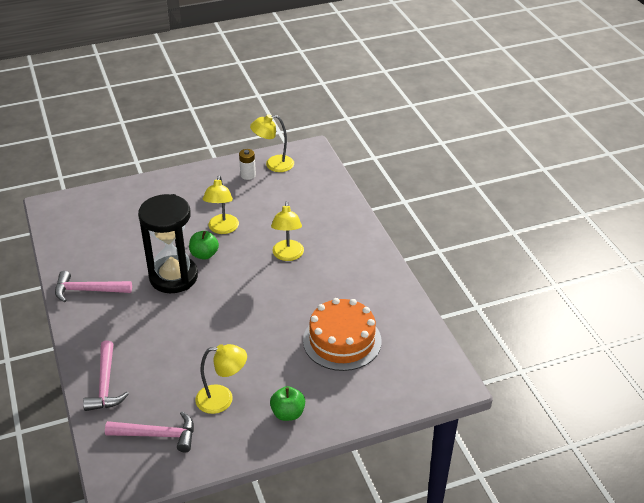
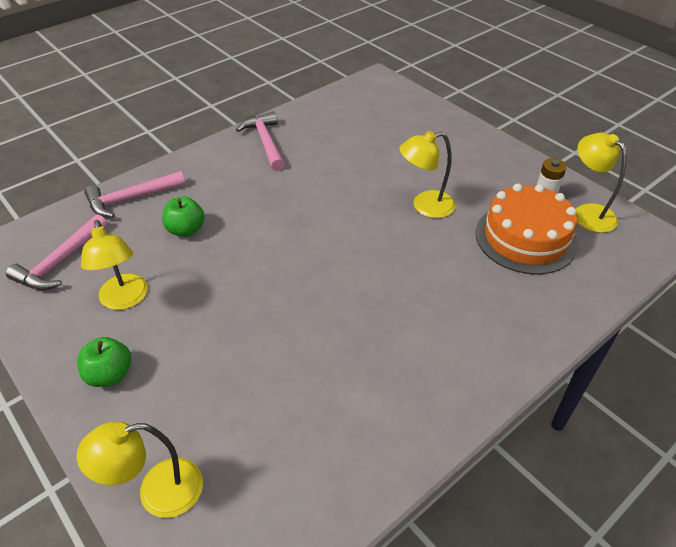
camera: 70 degrees right, 5 degrees up
pink hammer [105,411,194,453] -> pink hammer turned 45 degrees clockwise [6,214,108,290]
black hourglass [138,194,198,293] -> none
green apple [189,231,219,260] -> green apple moved to [162,196,205,237]
yellow lamp [271,201,304,261] -> yellow lamp moved to [77,421,203,518]
orange cake [303,298,382,371] -> orange cake moved to [476,184,578,275]

